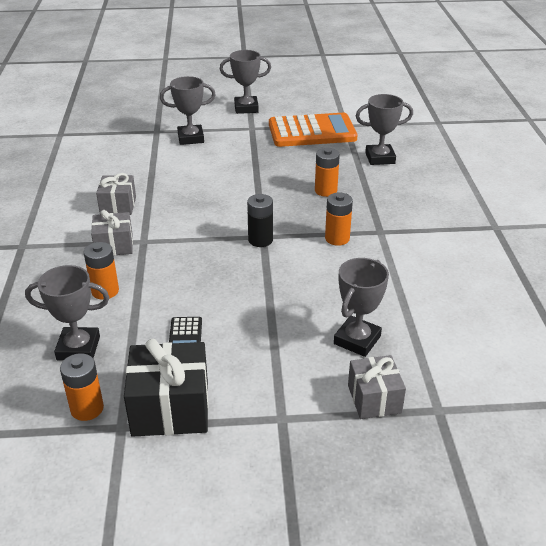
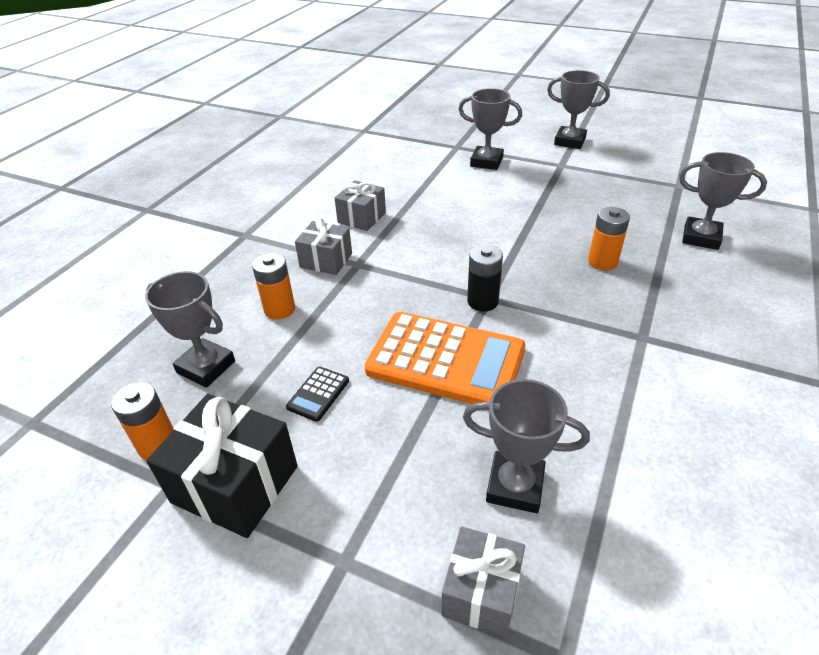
camera: 30 degrees right, 5 degrees up
orange calculator [269,113,357,147] -> orange calculator moved to [364,312,525,404]
orange battery [325,192,353,246] -> none
grey trophy [334,258,389,357] -> grey trophy turned 45 degrees clockwise [463,379,590,513]

